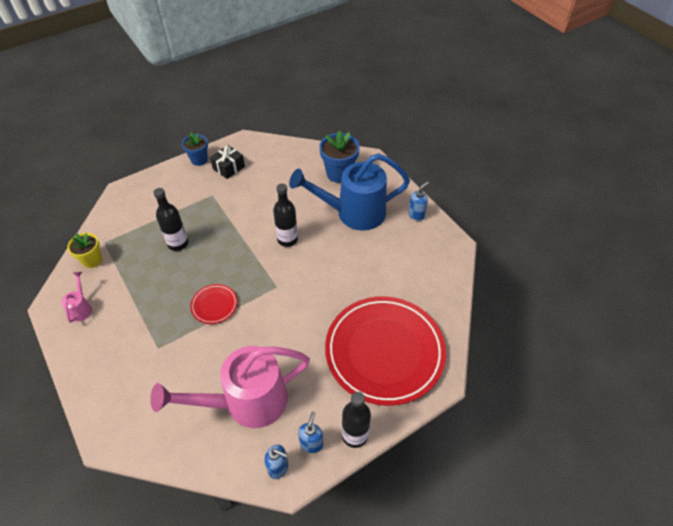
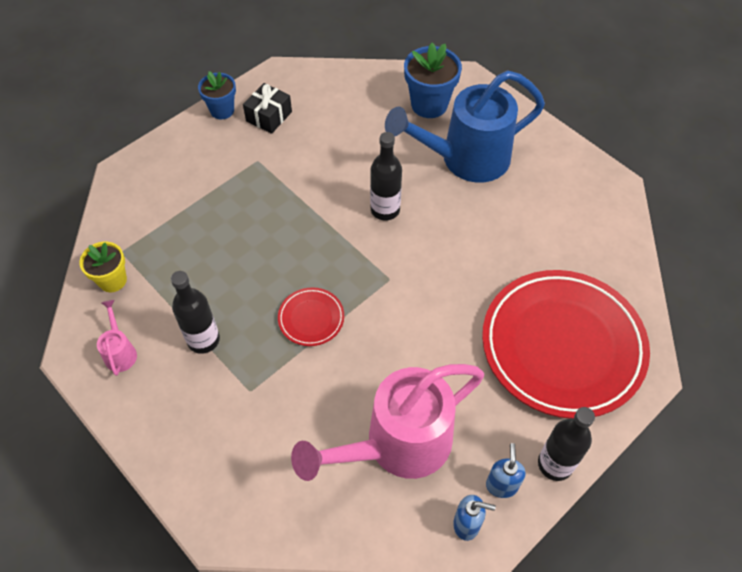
camera: 10 degrees left, 5 degrees up
black bottle [153,188,188,251] -> black bottle moved to [171,271,220,354]
blue soap dispenser [408,182,429,221] -> none

